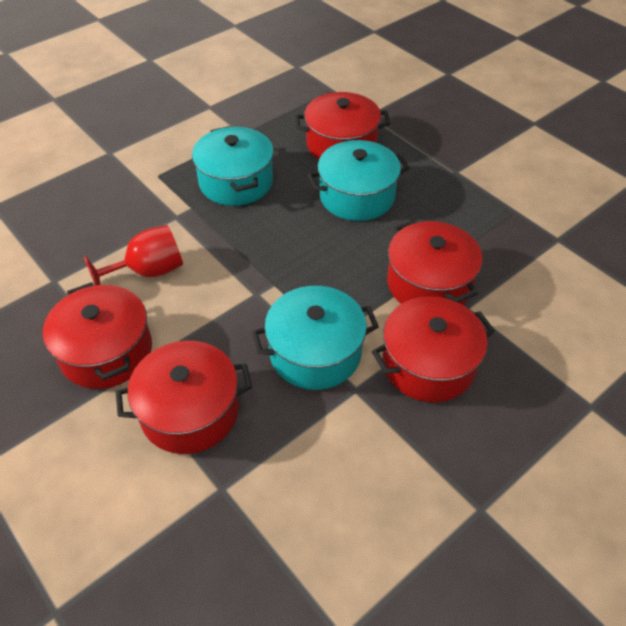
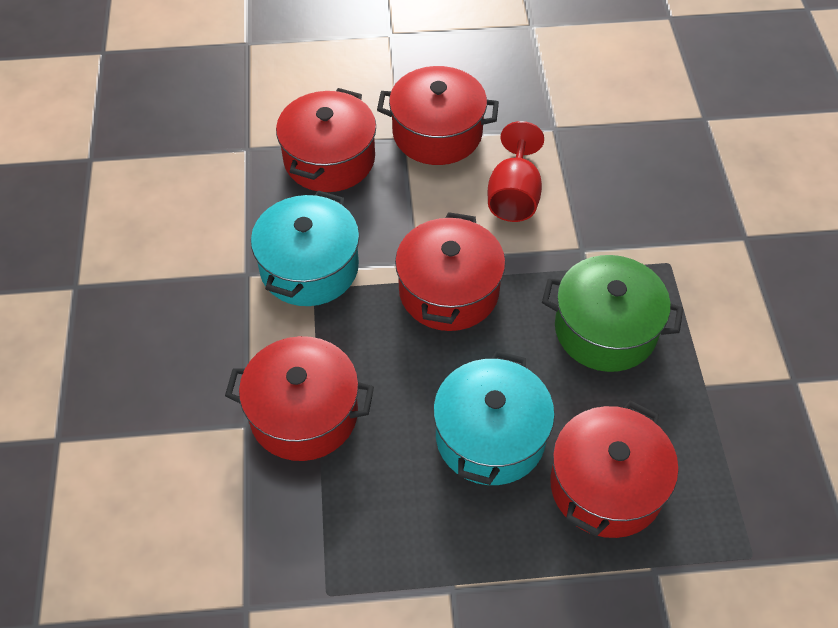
camera: 125 degrees right, 5 degrees up
turquoise pot [192,126,274,206] -> green pot [542,255,683,372]
red pot [372,296,495,402] -> red pot moved to [395,212,505,331]

